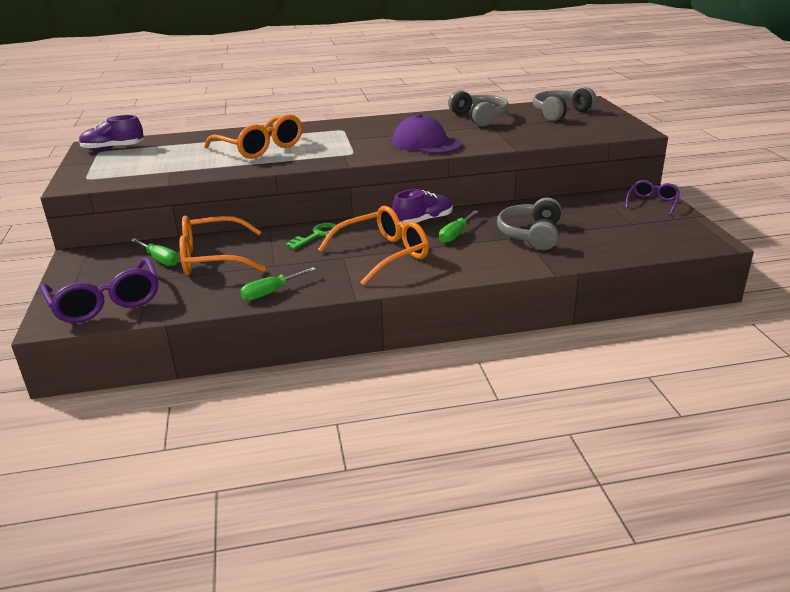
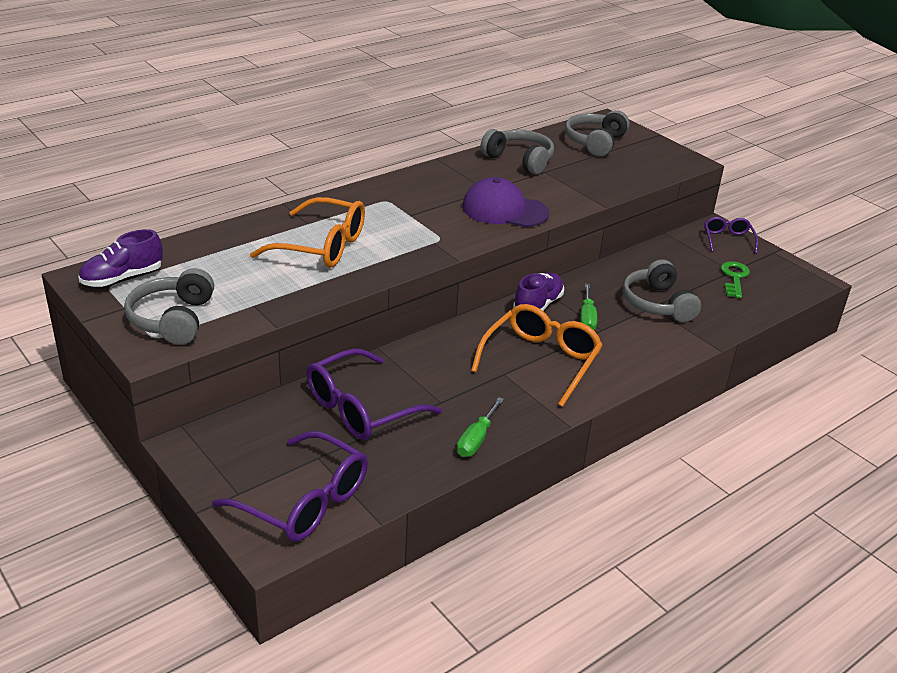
camera: 30 degrees left, 5 degrees up
green screwdriver [131,238,179,266] -> none
orange glasses [179,216,266,275] -> purple glasses [306,348,442,440]
green key [285,223,340,250] -> green key moved to [721,261,750,298]
none -> grey headphones [124,268,214,345]

